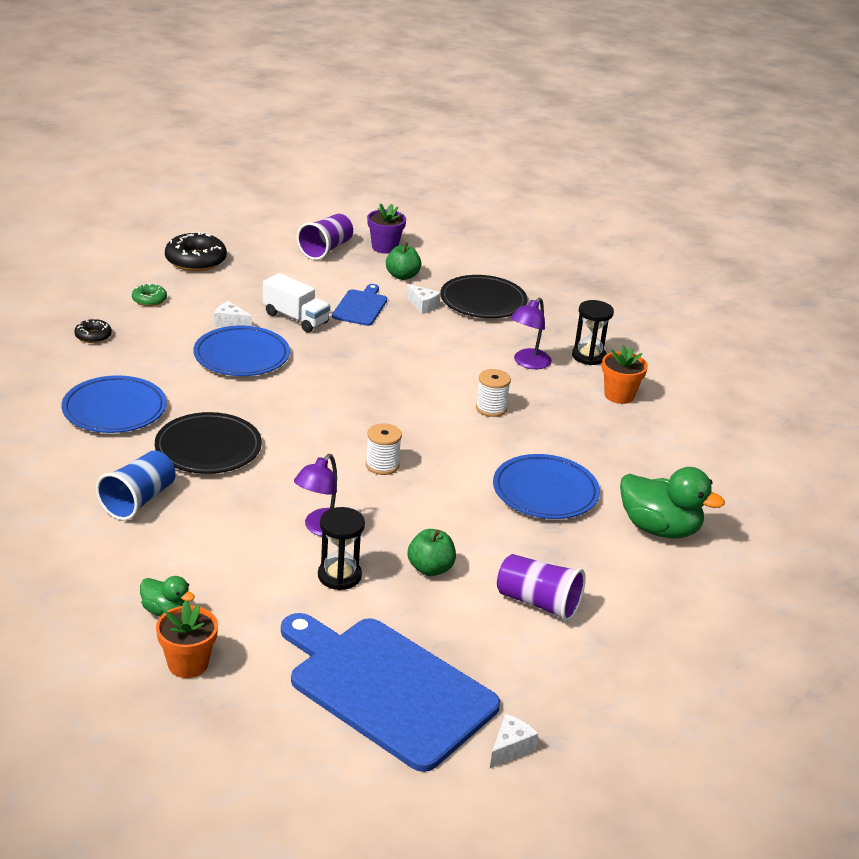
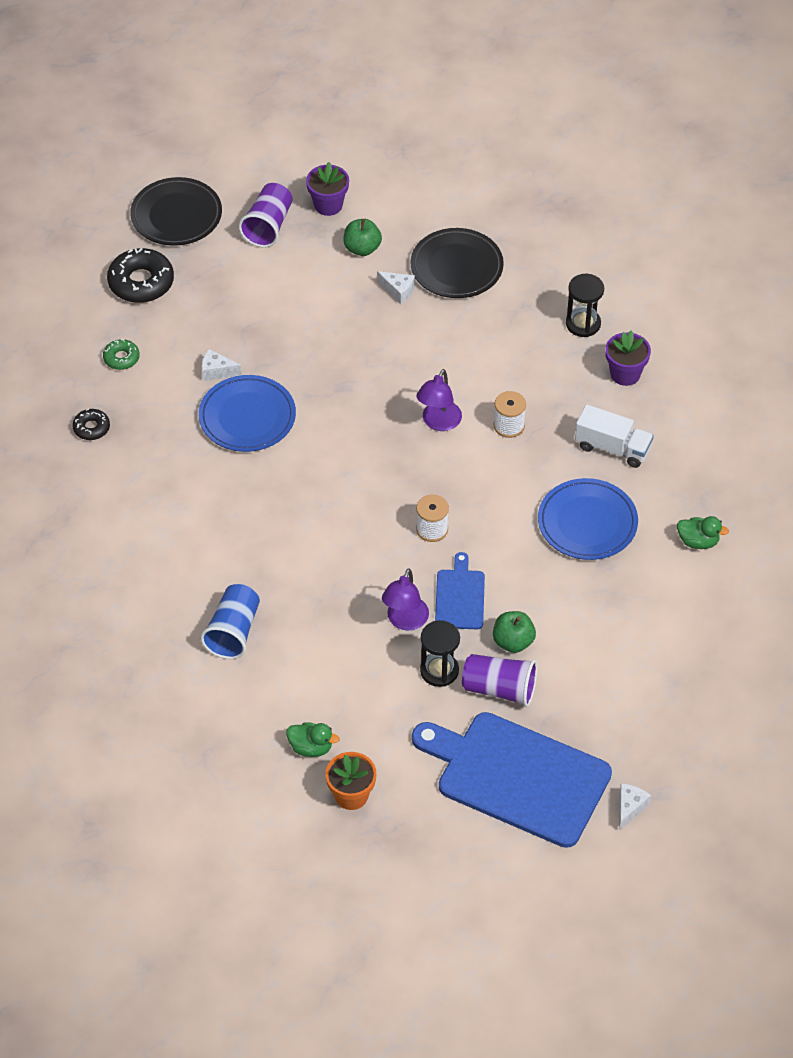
camera: 10 degrees left, 20 degrees up
blue plate [61,375,167,433] -> none
black plate [155,412,262,474] -> black plate moved to [130,177,222,246]
white truck [263,273,330,332] -> white truck moved to [575,404,654,468]
blue cutting board [332,284,387,326] -> blue cutting board moved to [435,552,485,629]
purple cup [497,554,586,622] -> purple cup moved to [462,654,537,707]
purple lamp [510,298,552,369] -> purple lamp moved to [417,369,462,431]
orange flower pot [602,345,648,404] -> purple flower pot [605,331,651,386]
green duck [620,467,725,539] -> green duck [677,516,729,549], size x0.54

